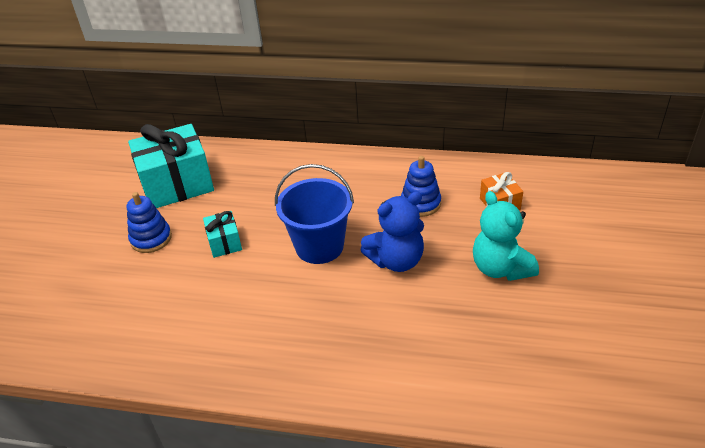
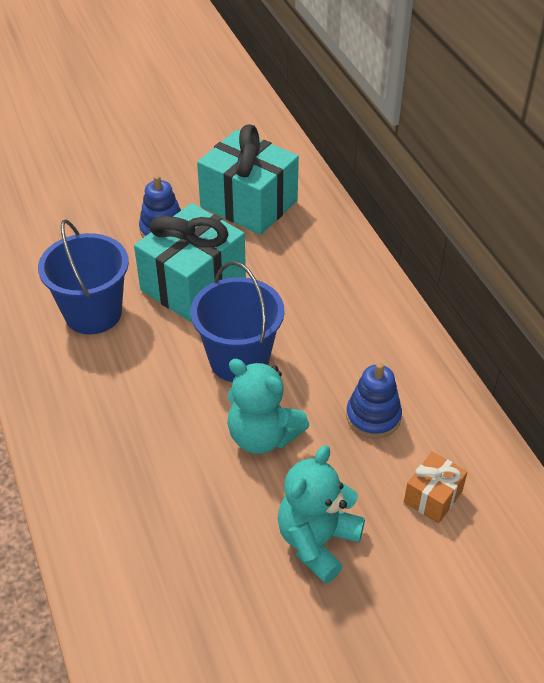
camera: 55 degrees right, 5 degrees up
turquoise gift [203,211,242,258] -> turquoise gift [134,203,246,322], size x2.09
blue teddy bear [360,192,424,272] -> turquoise teddy bear [227,359,310,454]
none -> blue bucket [38,219,129,334]

